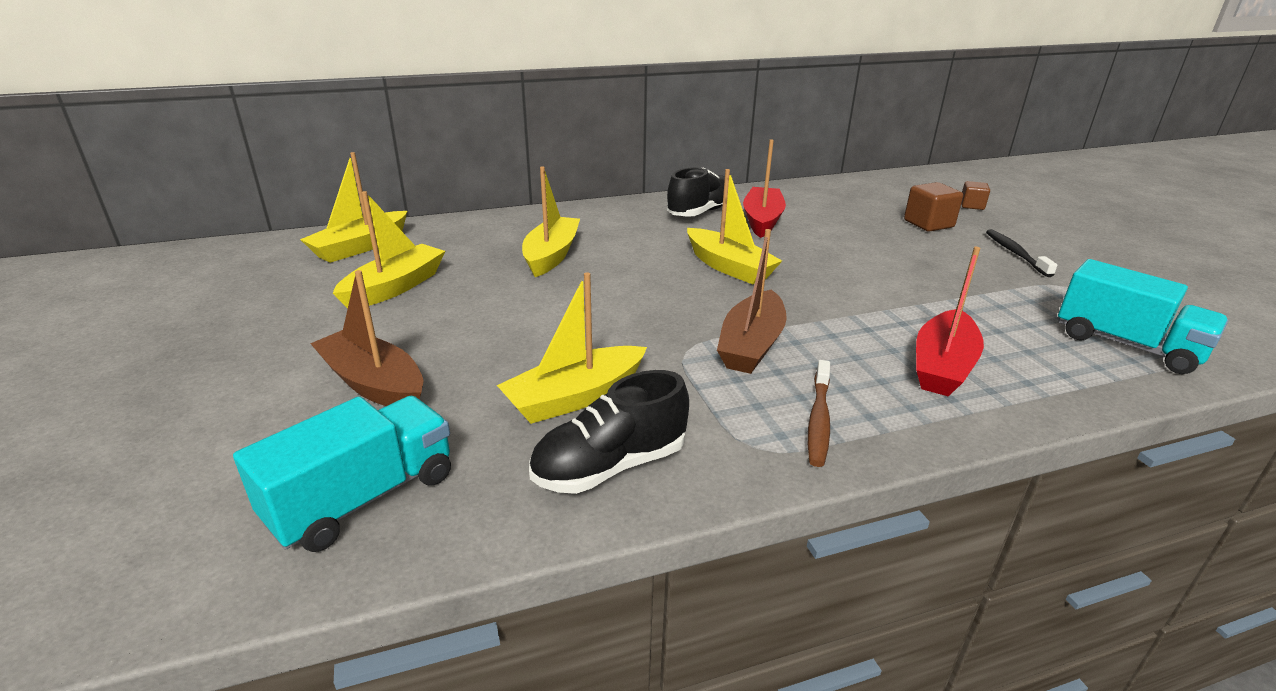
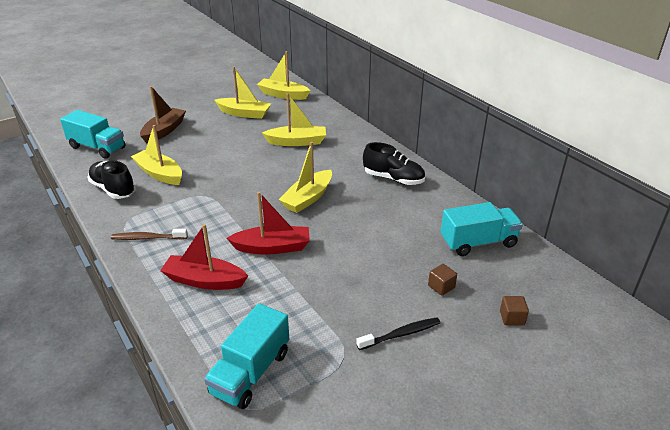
camera: 75 degrees right, 5 degrees up
brown boat [717,229,787,374] -> none
red boat [743,139,786,238] -> red boat moved to [227,192,310,254]
brown cube [904,182,963,232] -> brown cube [428,264,457,295], size x0.63
none -> turquoise truck [441,202,523,256]

